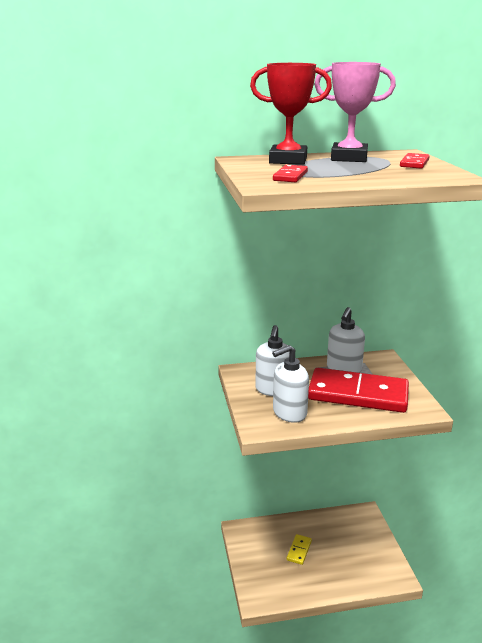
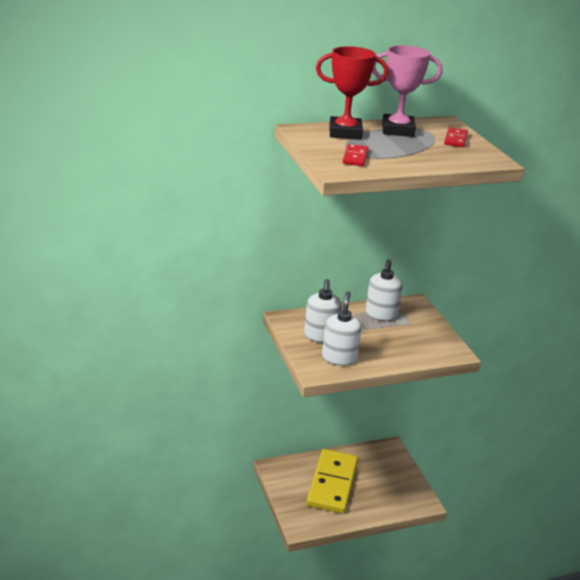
camera: 10 degrees left, 5 degrees up
white soap dispenser [272,345,309,423] -> white soap dispenser turned 135 degrees clockwise [322,291,361,366]
yellow domino [287,534,312,565] -> yellow domino [306,449,358,514], size x2.40
red domino [308,368,409,413] -> none

